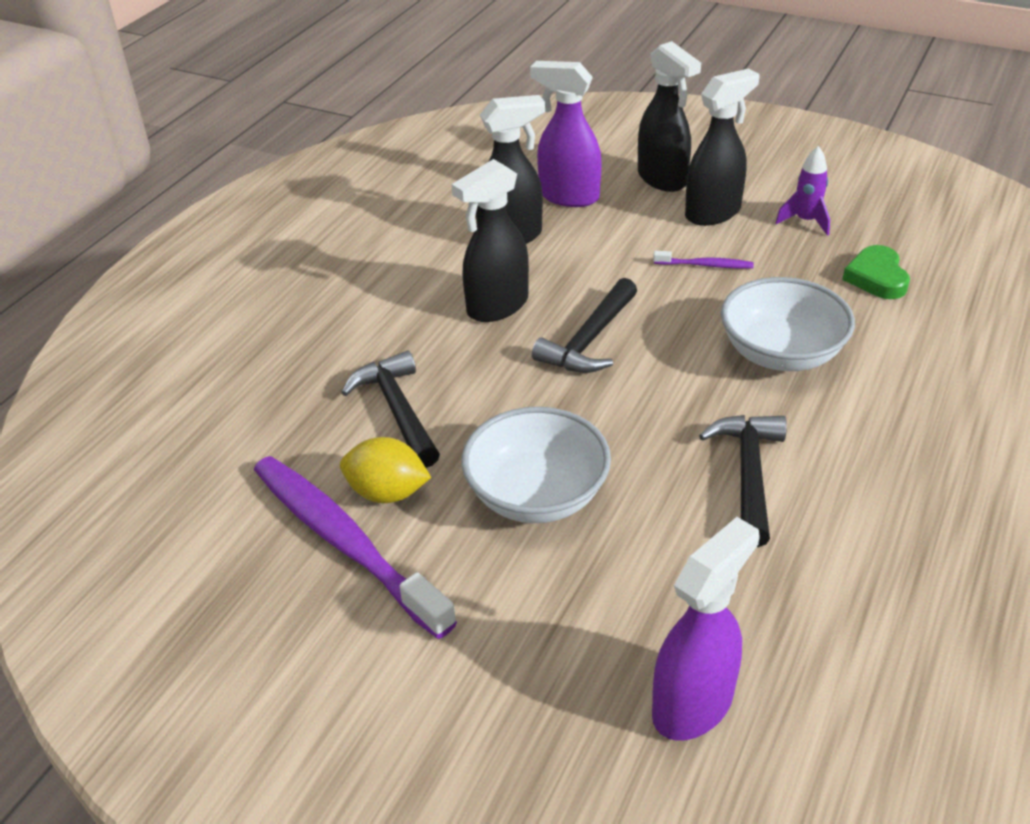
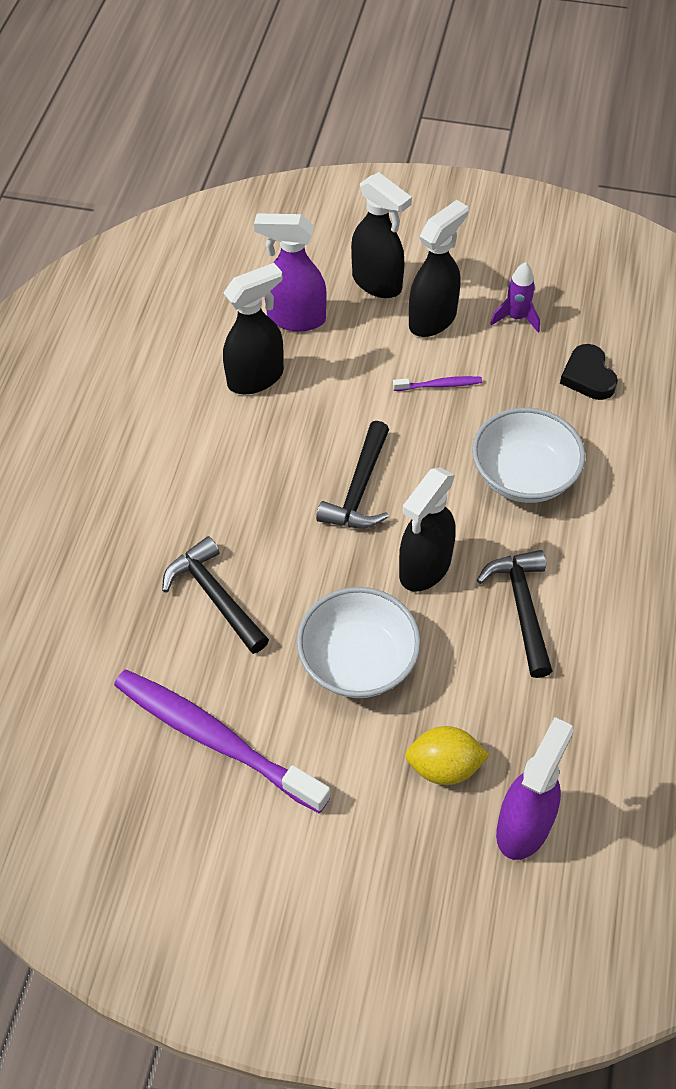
camera: 15 degrees left, 15 degrees up
yellow lemon [340,437,431,503] -> yellow lemon moved to [405,726,490,785]
black spray bottle [452,159,529,322] -> black spray bottle moved to [399,467,456,592]
green heart [842,245,910,299] -> black heart [560,344,618,400]

